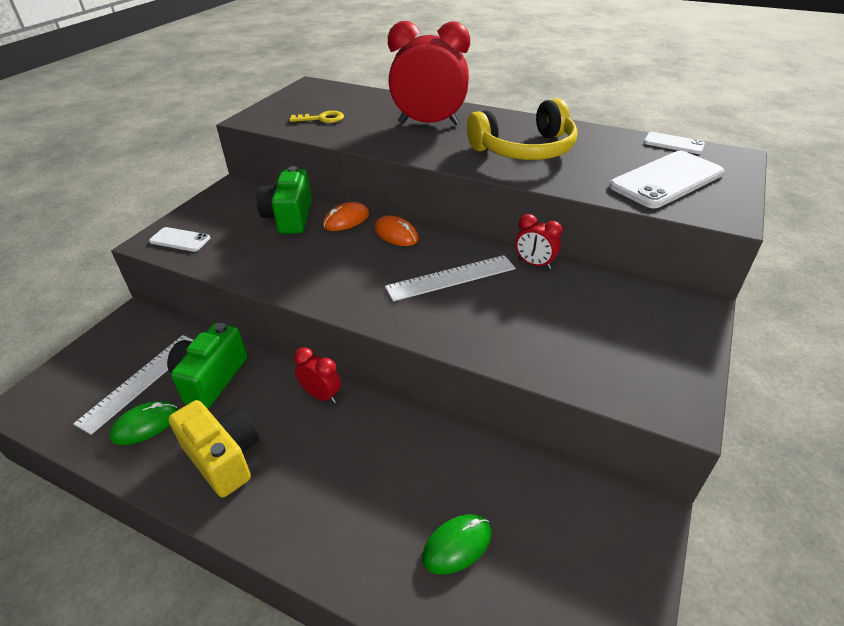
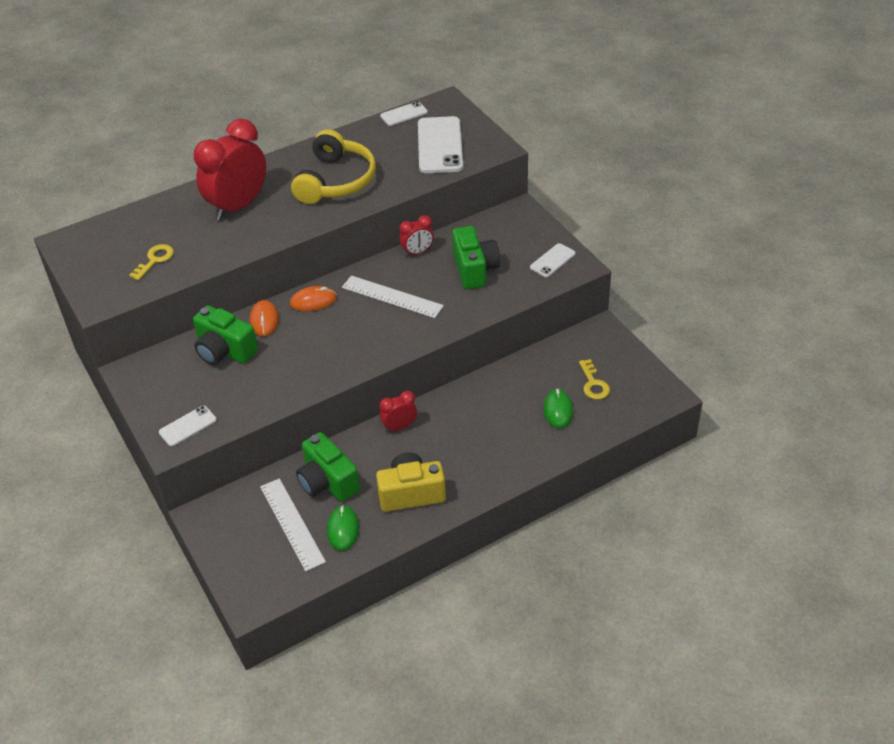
camera: 55 degrees left, 5 degrees up
white ruler [385,255,516,301] -> white ruler turned 75 degrees counterclockwise [342,276,444,318]
none -> green camera [452,226,500,289]
none -> white phone [530,243,576,277]
none -> yellow key [579,359,610,400]

